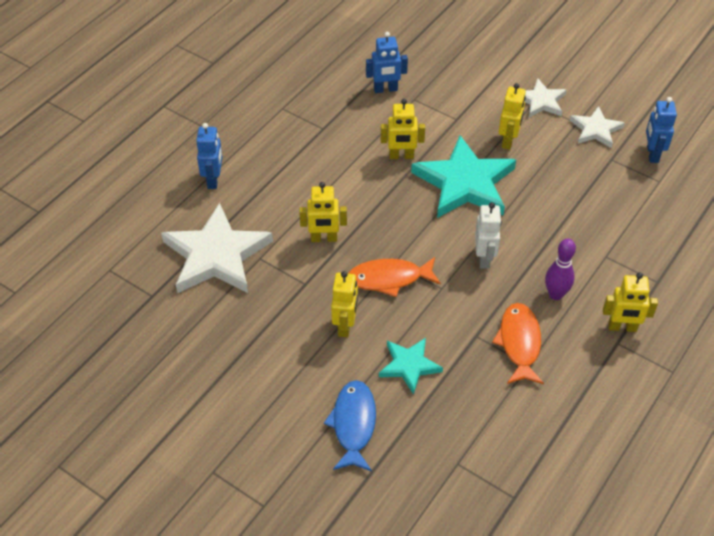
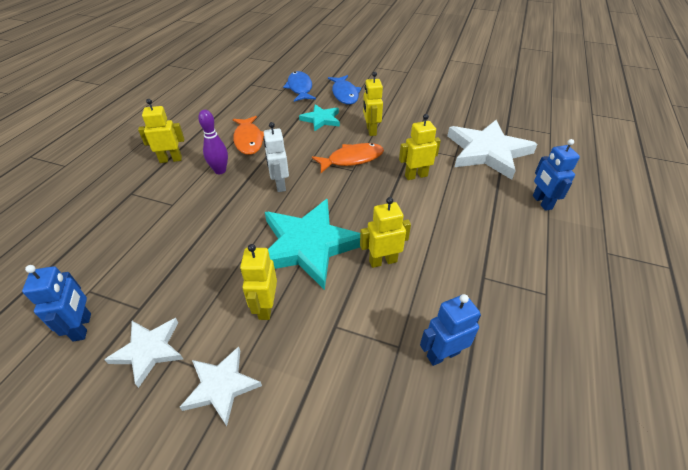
camera: 165 degrees right, 5 degrees down
none -> blue fish [283,71,316,102]

